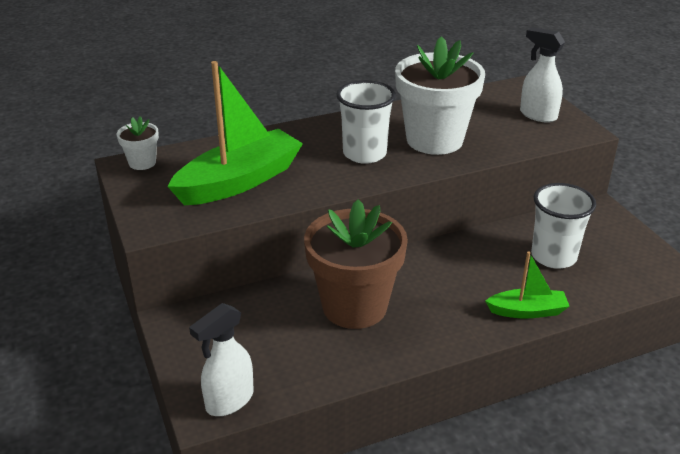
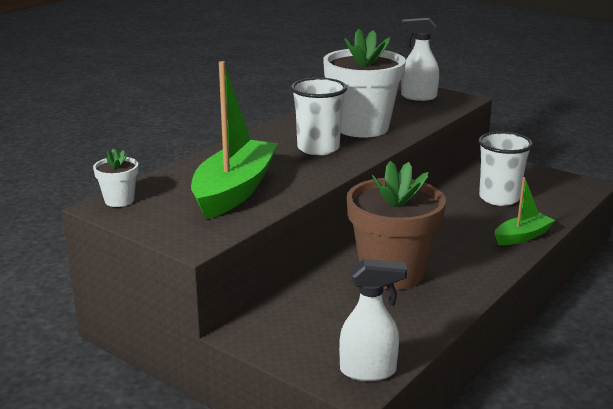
camera: 30 degrees left, 10 degrees down
white spray bottle [189,303,254,416] -> white spray bottle turned 105 degrees counterclockwise [339,259,407,381]

